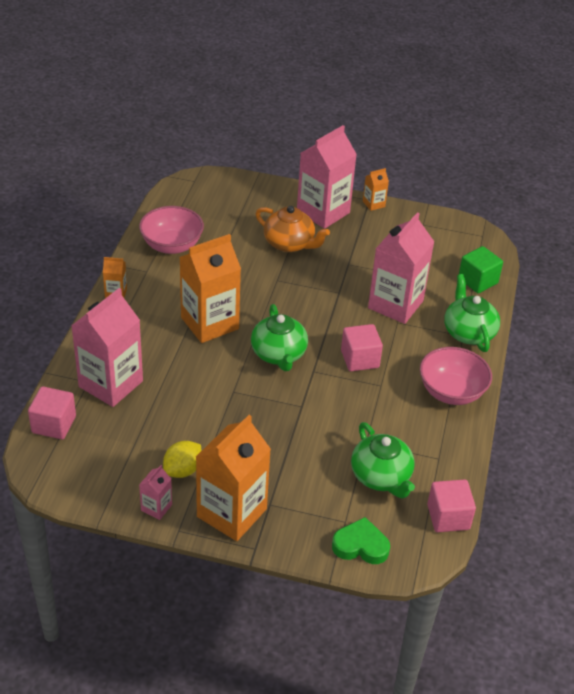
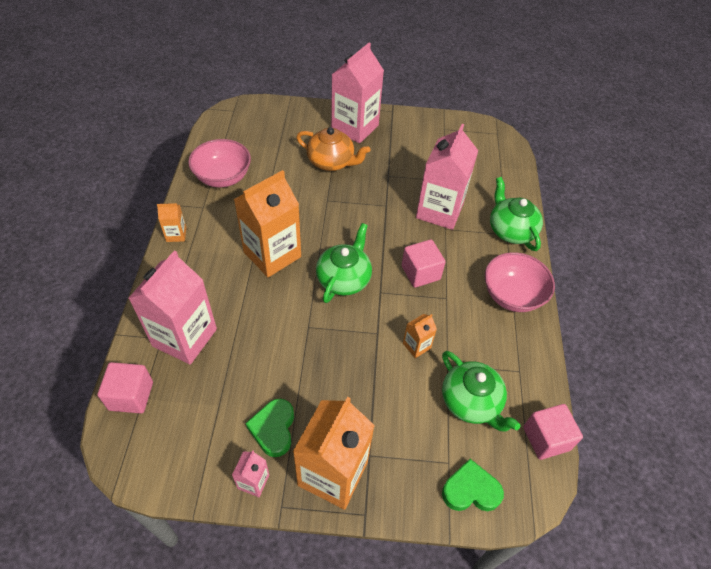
camera: 10 degrees left, 10 degrees up
yellow lemon [163,441,201,478] -> green heart [246,399,294,457]
green teapot [251,304,308,371] -> green teapot turned 135 degrees counterclockwise [316,223,372,303]
orange carton [363,168,389,211] -> orange carton moved to [403,314,437,358]
green cube [459,246,503,293] -> none

